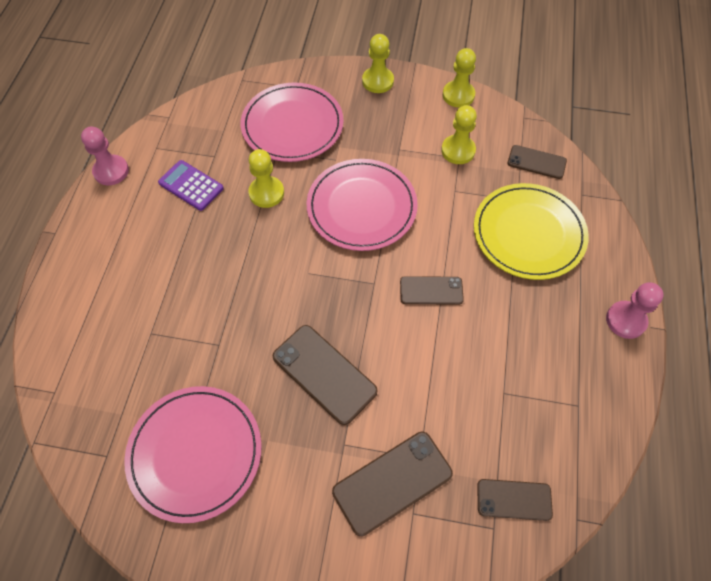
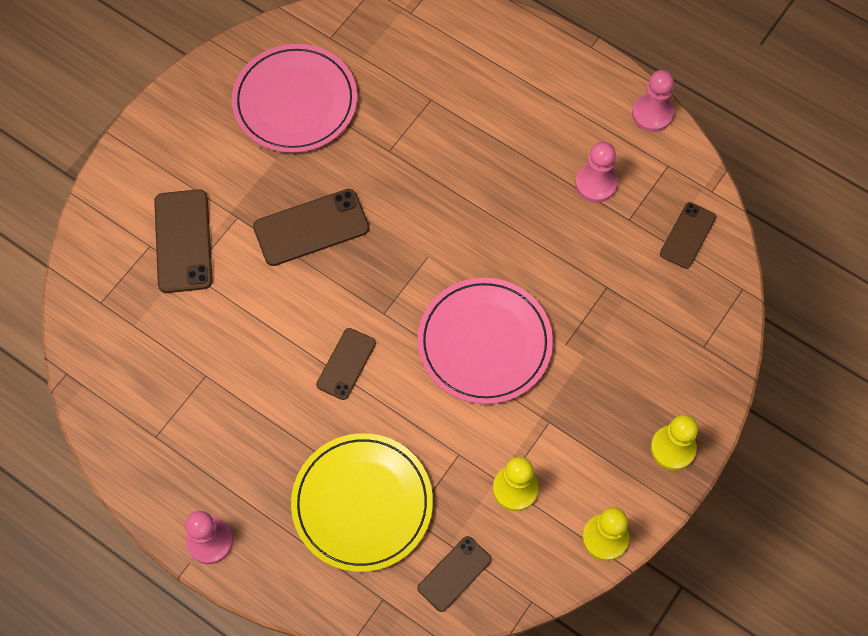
camera: 115 degrees right, 5 degrees up
purple calculator [158,160,224,211] -> pink pawn [575,142,618,203]
pink plate [241,83,344,162] -> none
yellow pawn [248,149,284,208] -> none
brown phone [477,479,553,521] -> brown phone moved to [660,202,716,269]

